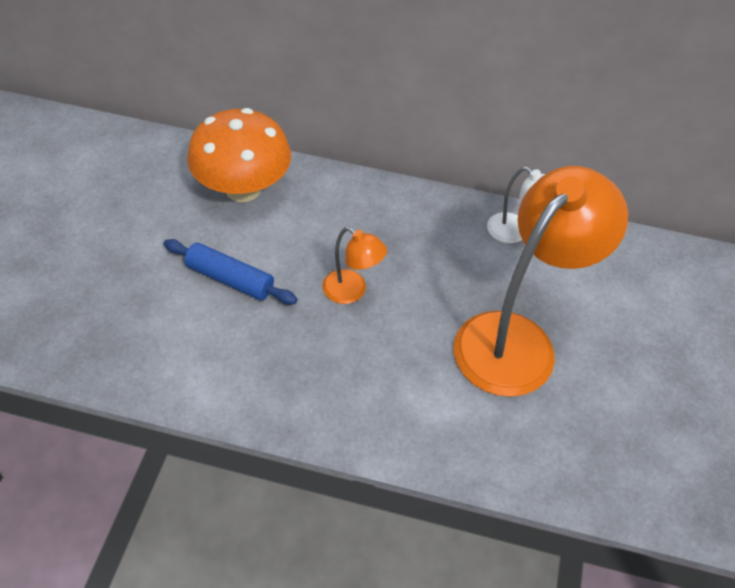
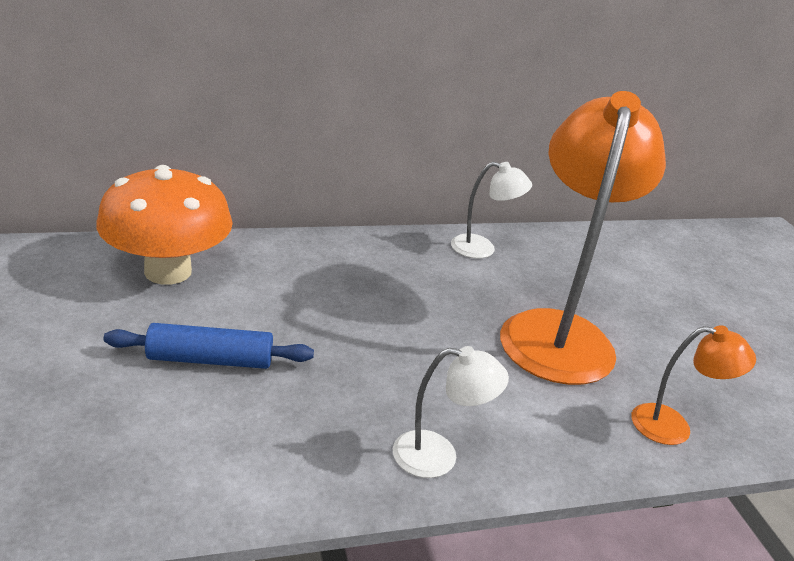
camera: 30 degrees left, 20 degrees down
orange lamp [323,227,387,304] -> orange lamp moved to [631,325,756,445]
none -> white lamp [393,346,509,478]

